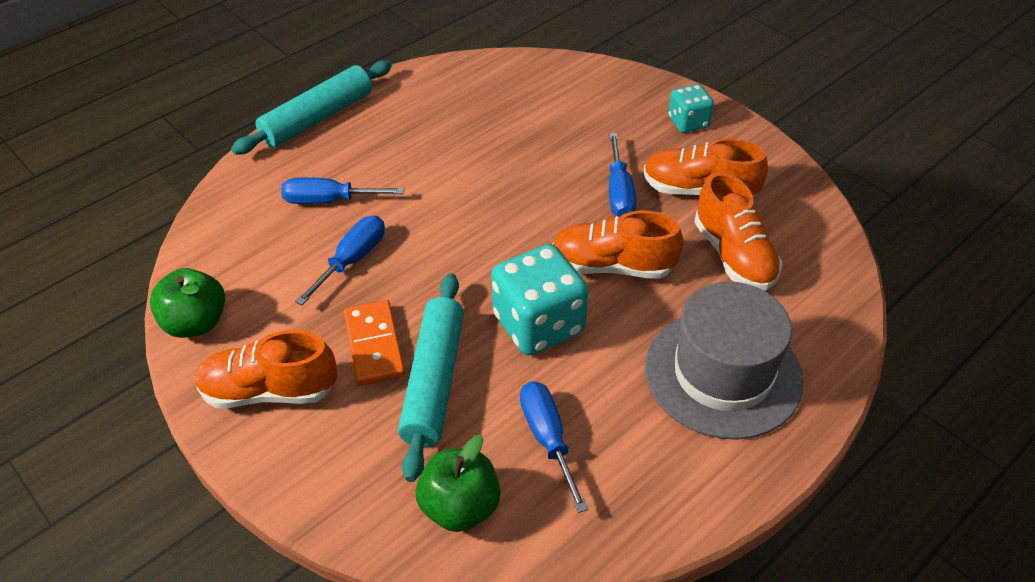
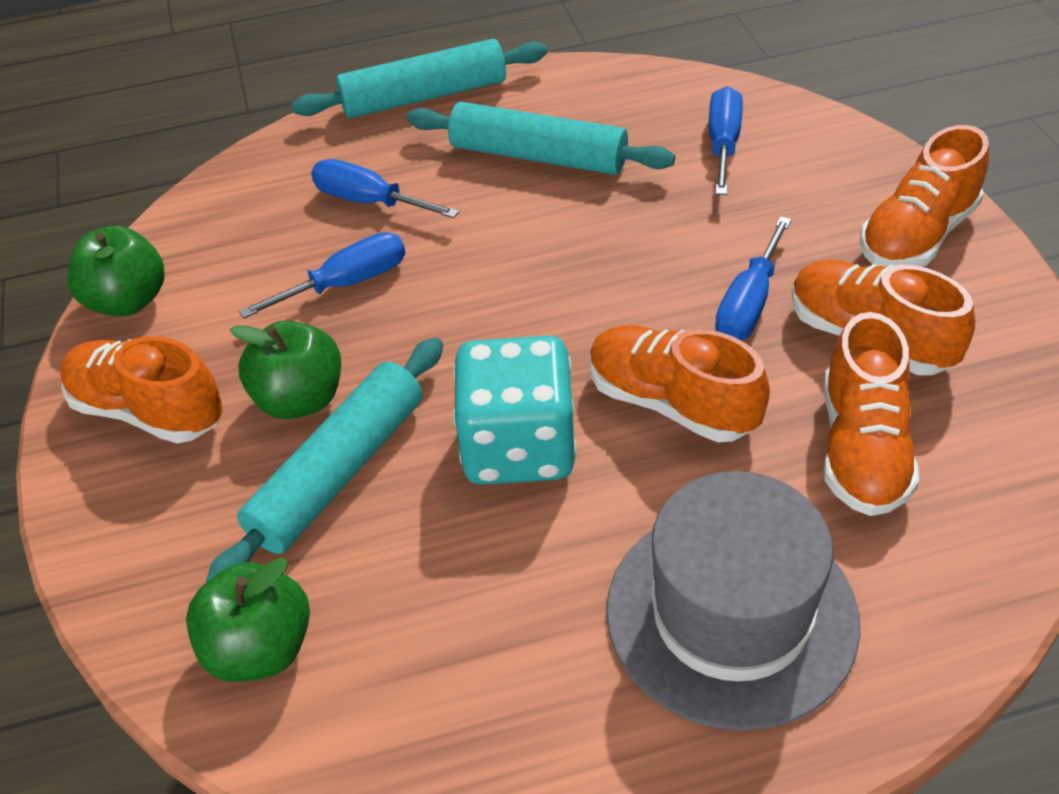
camera: 30 degrees right, 0 degrees up
orange domino [344,300,405,386] -> green apple [230,320,341,419]
blue screwdriver [520,381,588,513] -> blue screwdriver moved to [709,86,743,195]
turquoise dice [668,84,714,133] -> orange shoe [860,125,989,267]
none -> turquoise rolling pin [407,102,675,175]

